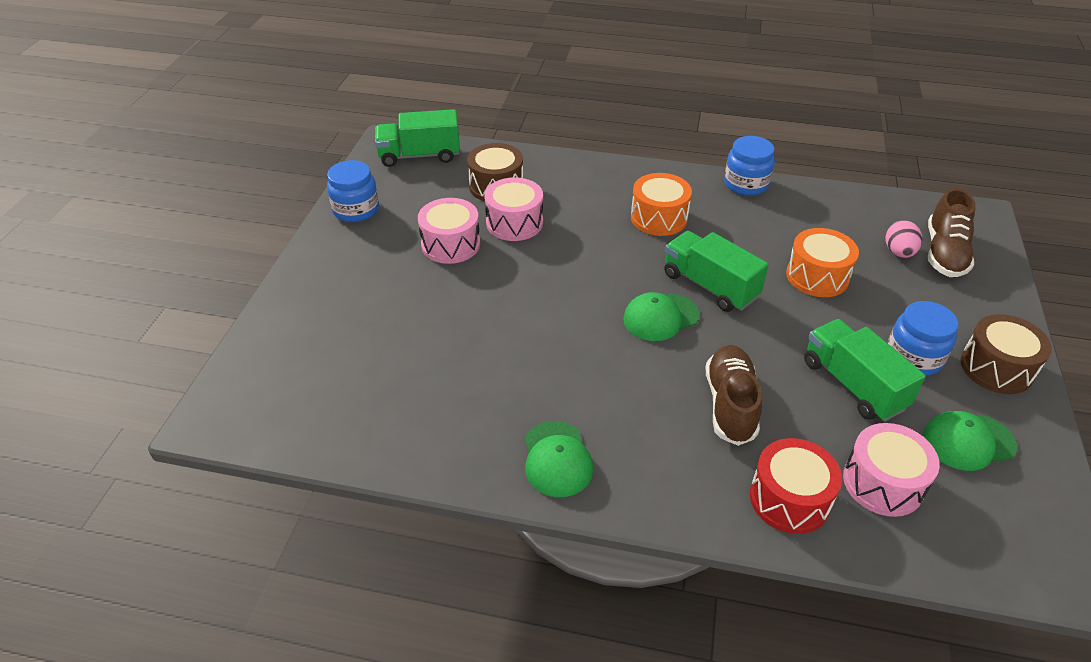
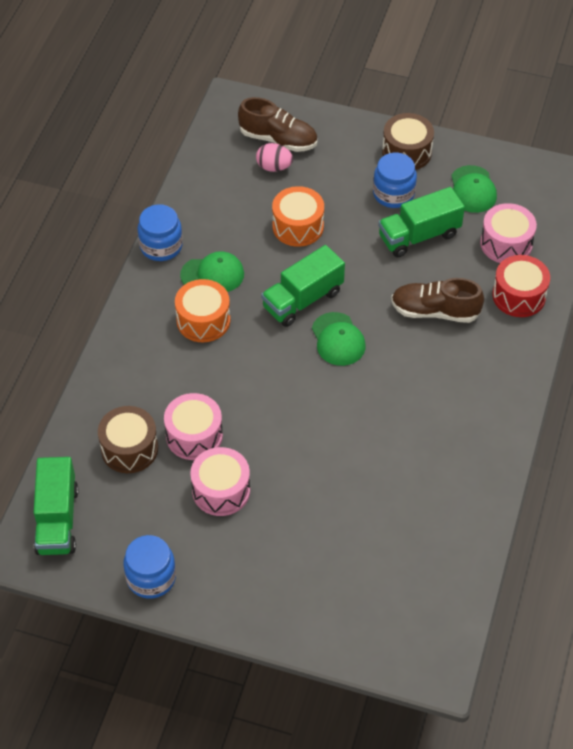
camera: 85 degrees left, 10 degrees up
green cap [525,421,593,497] -> green cap moved to [180,251,244,292]

